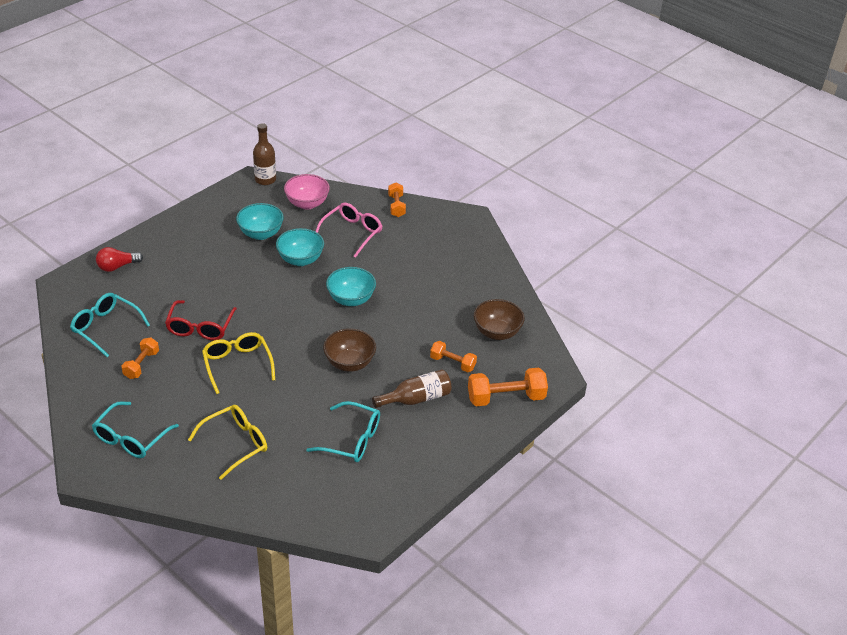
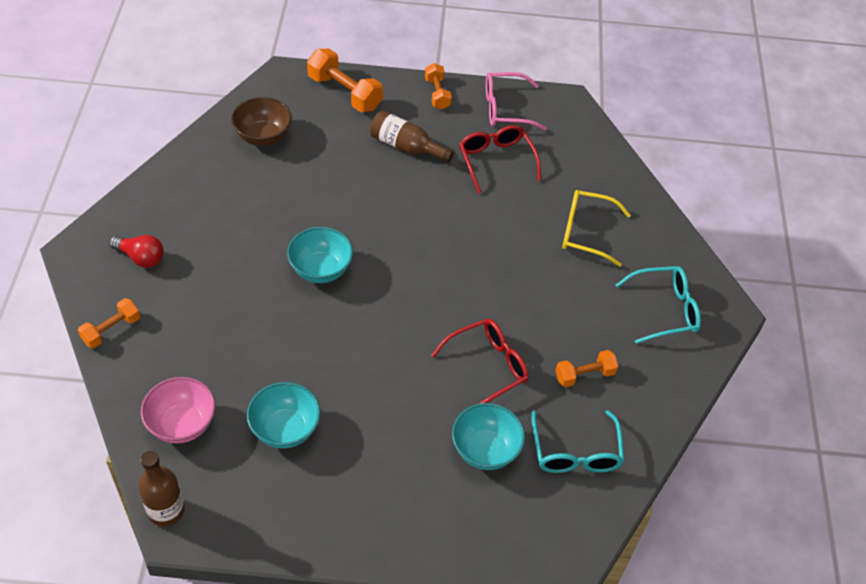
camera: 130 degrees left, 10 degrees up
red light bulb [96,247,143,272] -> red light bulb moved to [109,235,164,268]
yellow glasses [202,332,275,394] -> none
turquoise bowl [276,228,324,266] -> turquoise bowl moved to [452,403,525,470]
turquoise glasses [306,401,380,462] -> red glasses [459,125,541,194]
pink glasses [316,203,383,258] -> pink glasses moved to [486,72,547,130]
brown bowl [323,328,376,372] -> none
orange dumbbell [430,341,477,372] -> orange dumbbell moved to [425,63,452,109]

